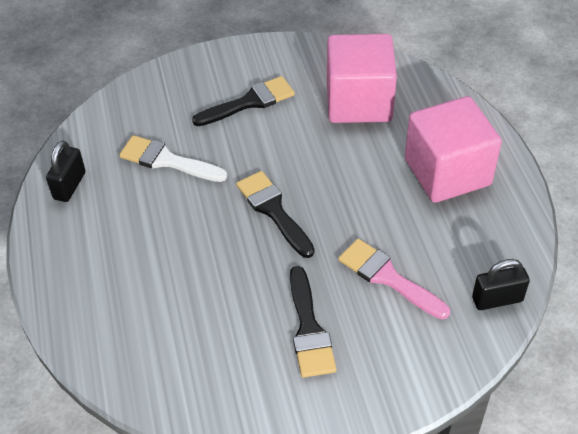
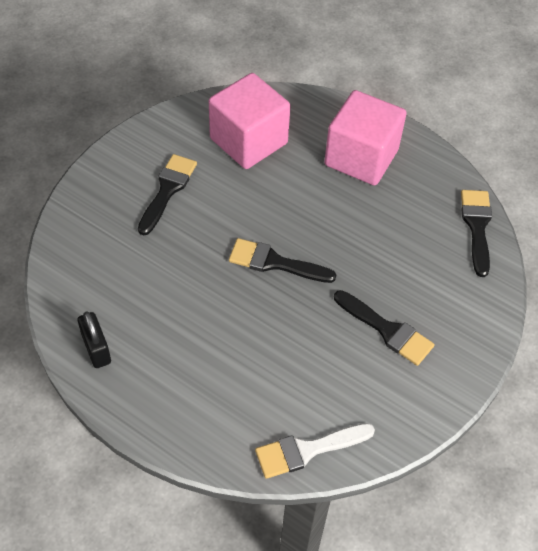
camera: 45 degrees left, 5 degrees up
white brush [119,135,227,182] -> white brush moved to [255,423,375,479]
pink brush [338,239,450,320] -> none
black padlock [472,259,530,310] -> black brush [461,190,492,277]

